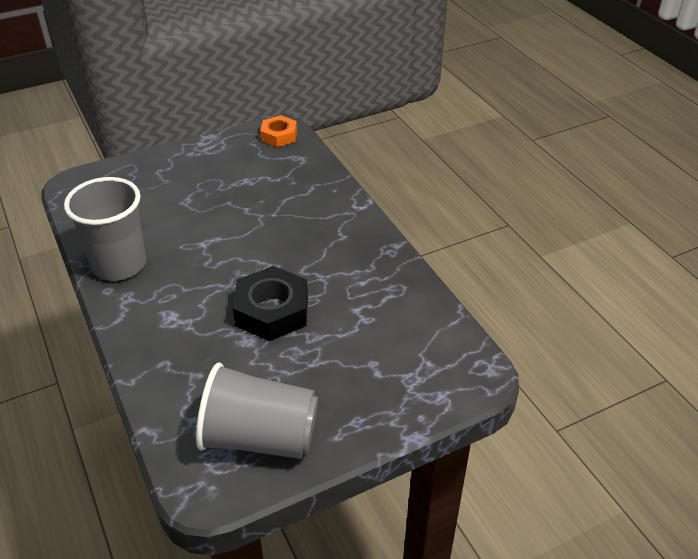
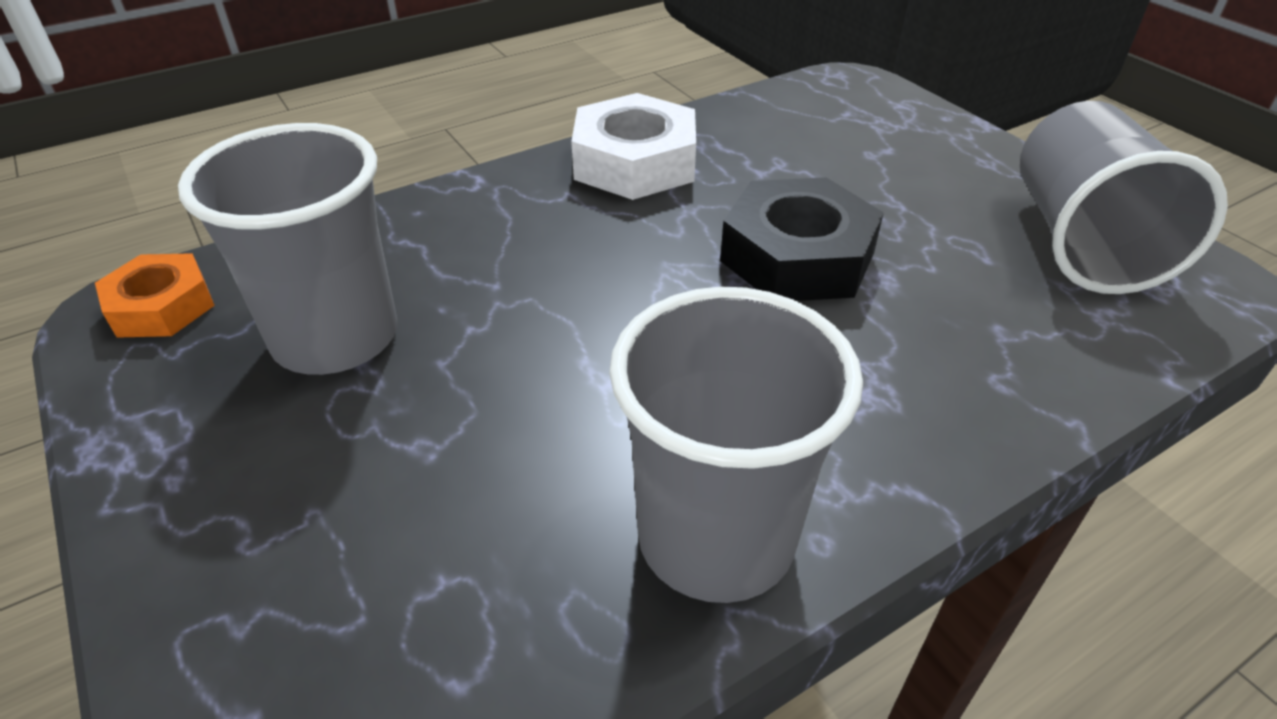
camera: 95 degrees left, 0 degrees up
none -> grey cup [178,123,397,375]
none -> white nut [571,93,696,200]

